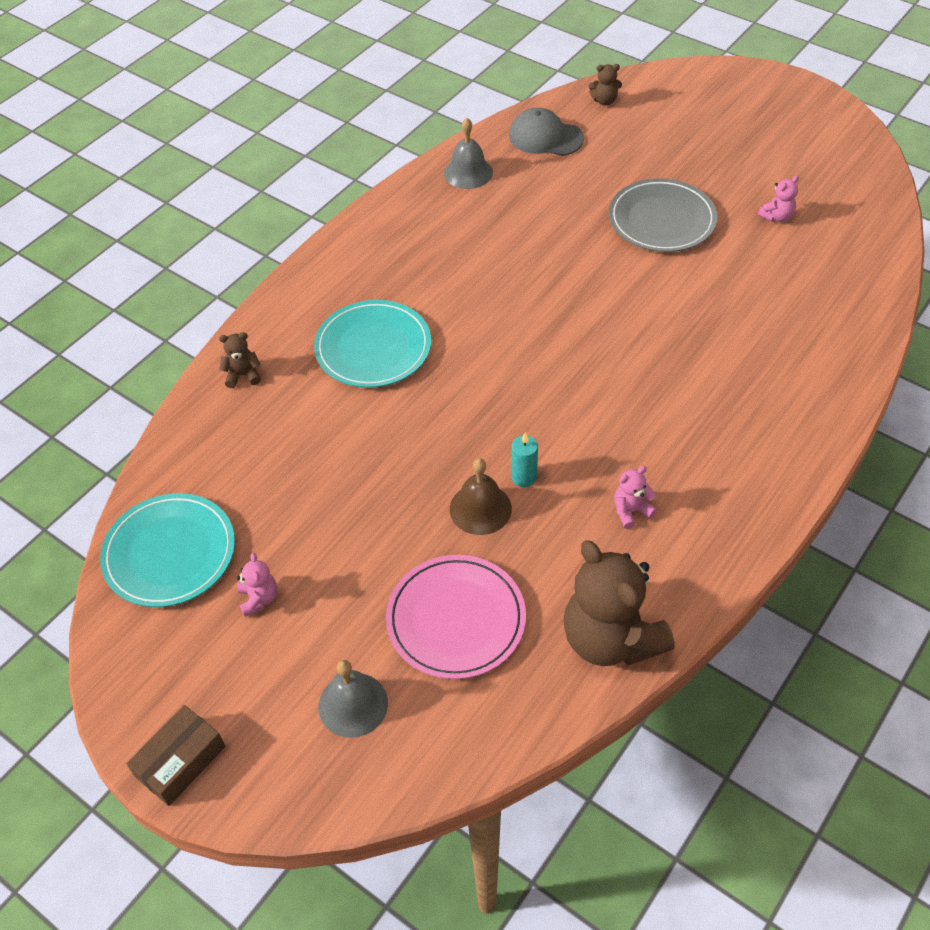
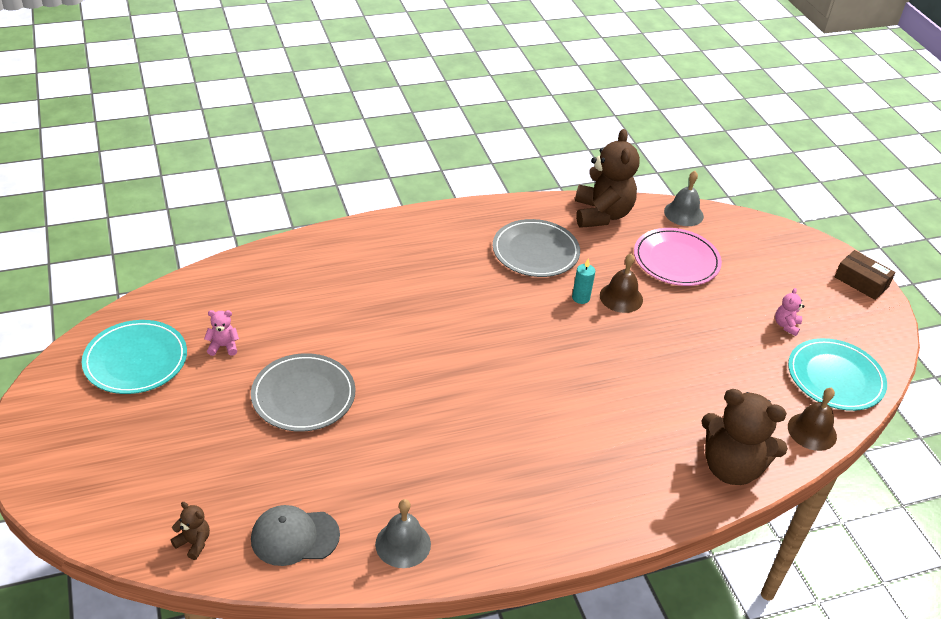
camera: 150 degrees left, 10 degrees down
brown box [126,705,225,806] -> brown box turned 60 degrees clockwise [835,250,896,300]
brown teddy bear [219,332,261,388] -> brown teddy bear [701,389,788,485], size x2.35
turquoise plate [314,300,431,388] -> turquoise plate moved to [82,320,187,394]
grey bell [318,660,388,738] -> grey bell moved to [664,171,704,226]
grey cap [509,108,584,156] -> grey cap turned 120 degrees clockwise [251,505,340,566]
pink teddy bear [614,466,657,529] -> grey plate [493,219,580,277]
none -> brown bell [788,388,837,451]

